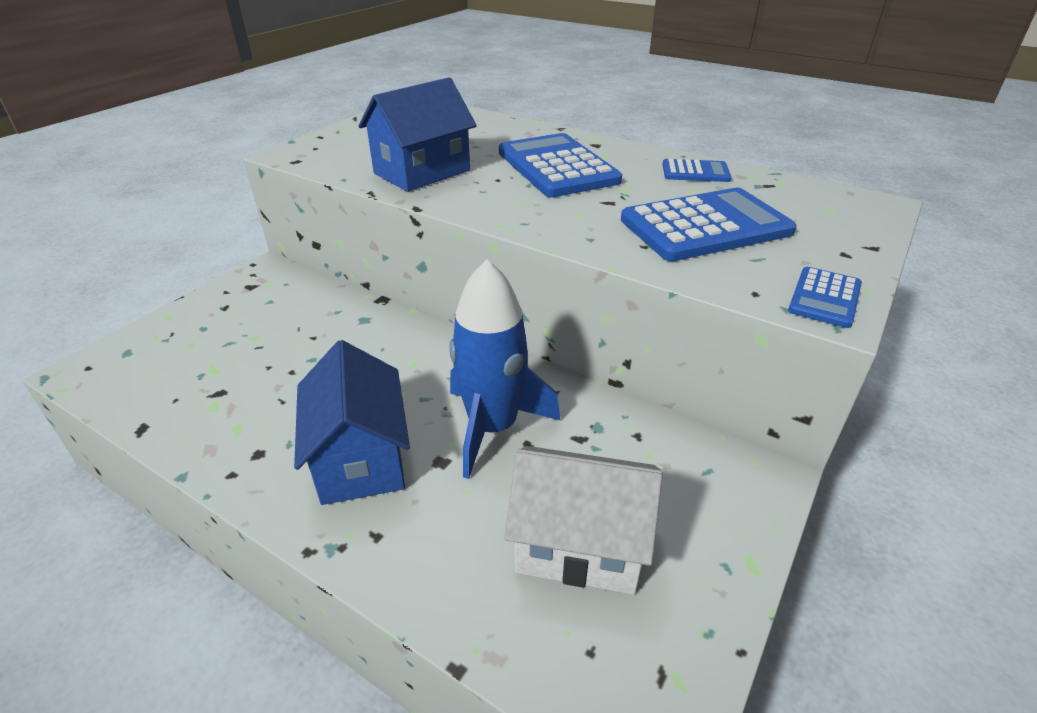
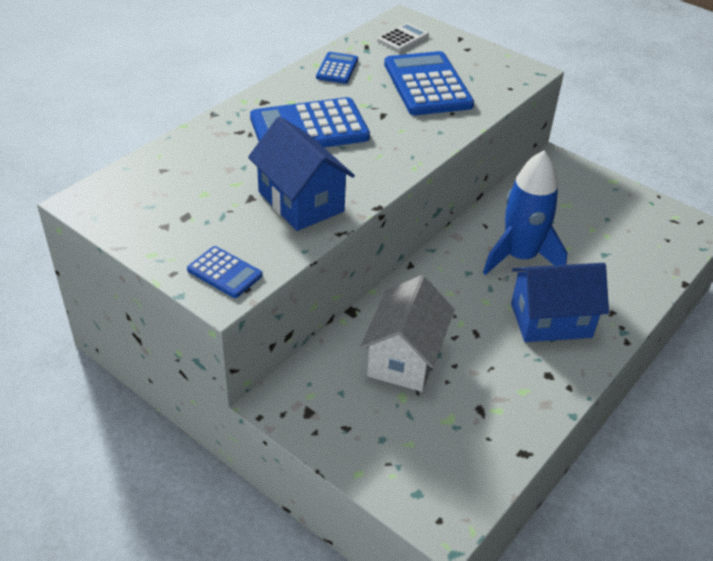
camera: 85 degrees left, 5 degrees up
white house [504,446,663,595] -> white house moved to [360,275,454,392]
blue calculator [788,267,862,328] -> blue calculator moved to [187,246,263,298]
none -> white calculator [377,23,429,52]

